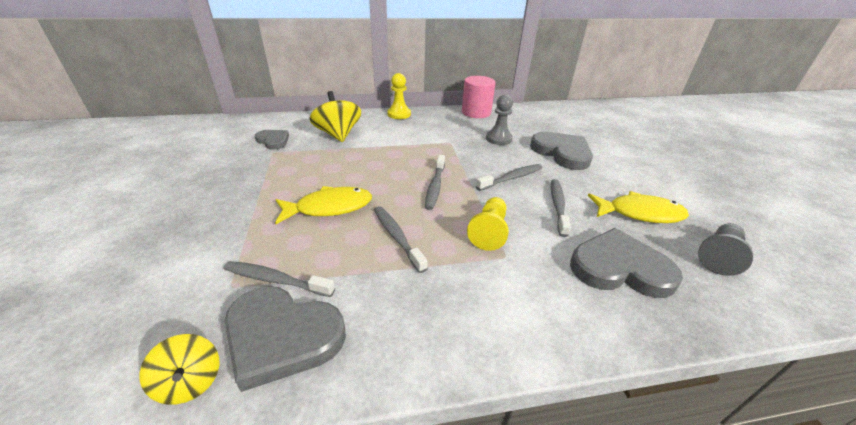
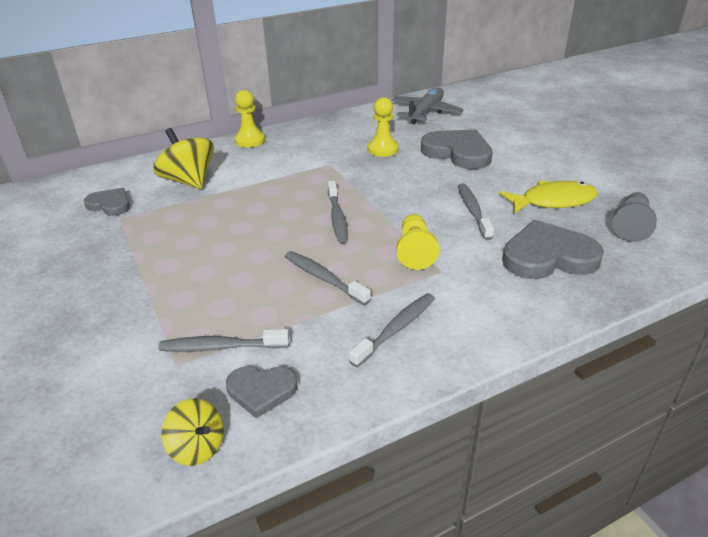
camera: 15 degrees left, 0 degrees up
grey heart [225,286,346,392] -> grey heart [226,366,298,419], size x0.57
yellow fish [275,186,372,224] -> none
pink cylinder [462,76,496,118] -> none
grey toothbrush [476,164,542,191] -> grey toothbrush moved to [349,293,435,367]
grey pawn [486,95,513,145] -> yellow pawn [368,97,399,157]
none -> grey plane [391,88,464,124]

